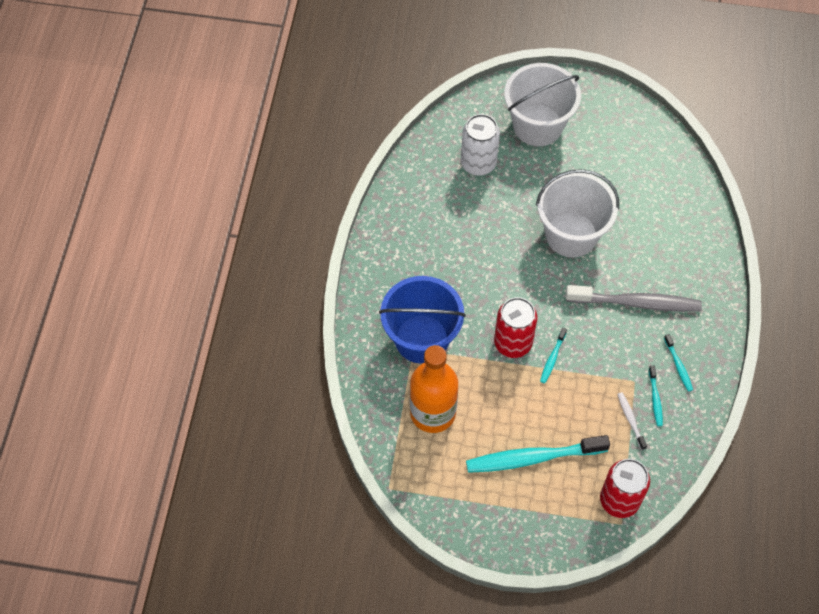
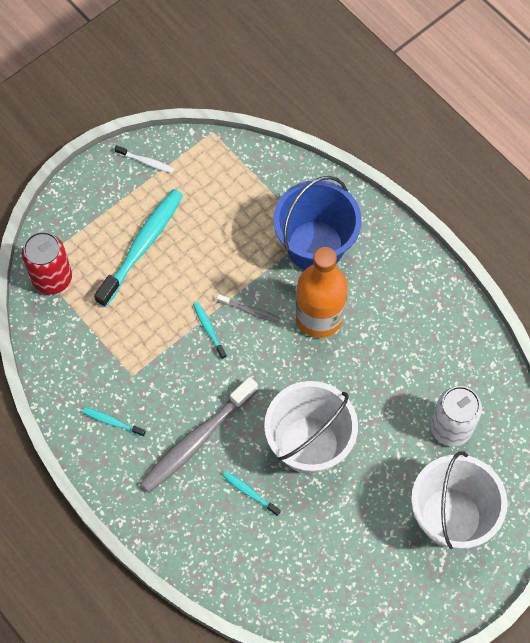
camera: 130 degrees right, 5 degrees up
orange bottle [410,345,458,433] -> orange bottle moved to [296,247,348,338]
red can [494,297,537,358] -> grey toothbrush [217,294,279,323]
white toothbrush [617,392,647,450] -> white toothbrush moved to [115,145,174,173]
turquoise toothbrush [649,366,663,426] -> turquoise toothbrush moved to [222,471,281,516]

